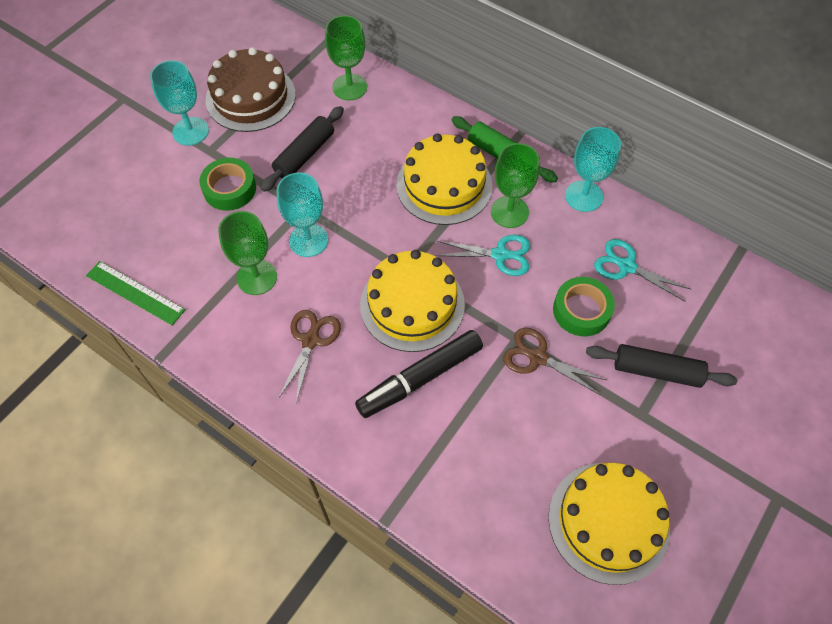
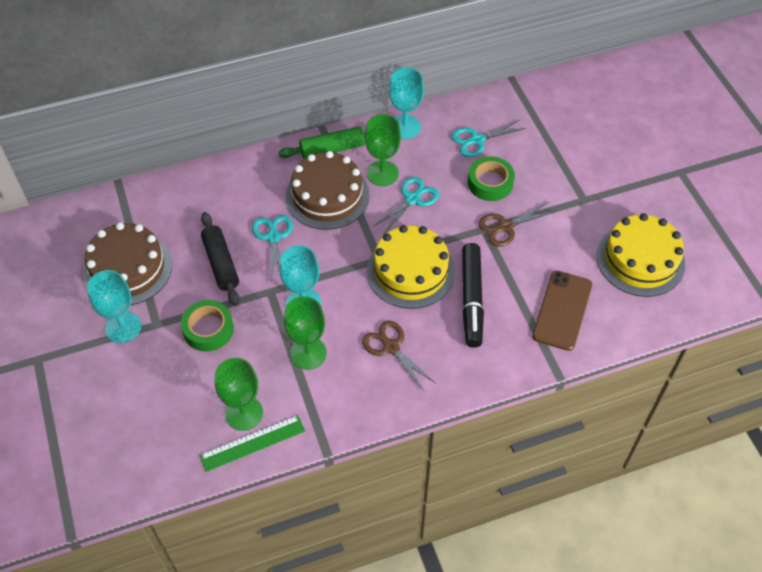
camera: 55 degrees left, 5 degrees down
green goblet [325,15,367,100] -> green goblet moved to [215,358,263,431]
yellow cake [396,134,492,225] -> brown cake [286,151,369,230]
black rolling pin [586,344,737,388] -> none
none -> turquoise scissors [252,215,293,279]
none -> brown phone [532,271,592,351]

